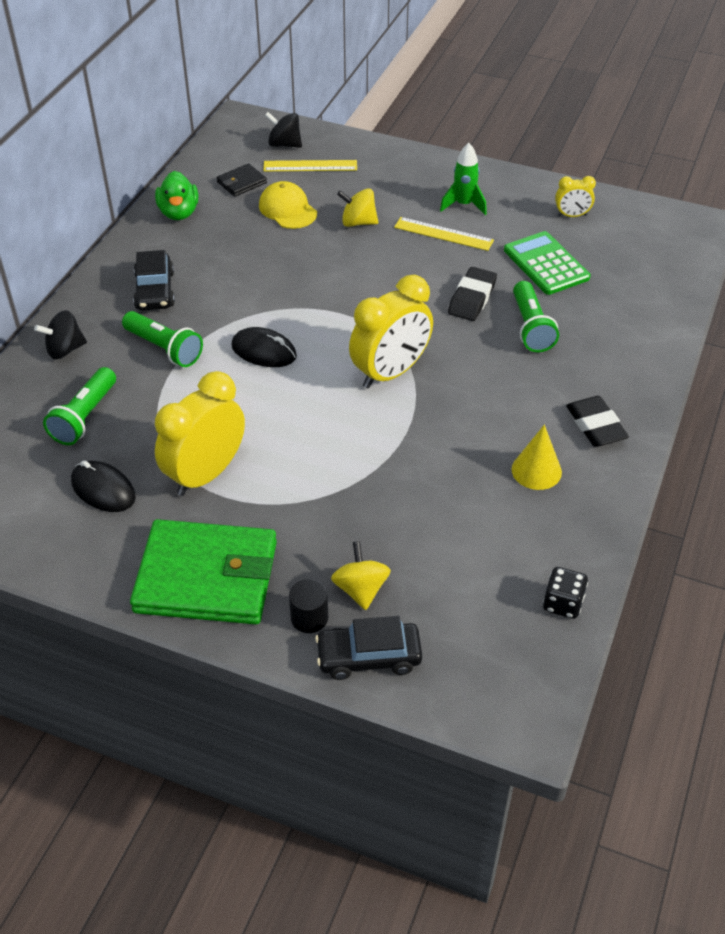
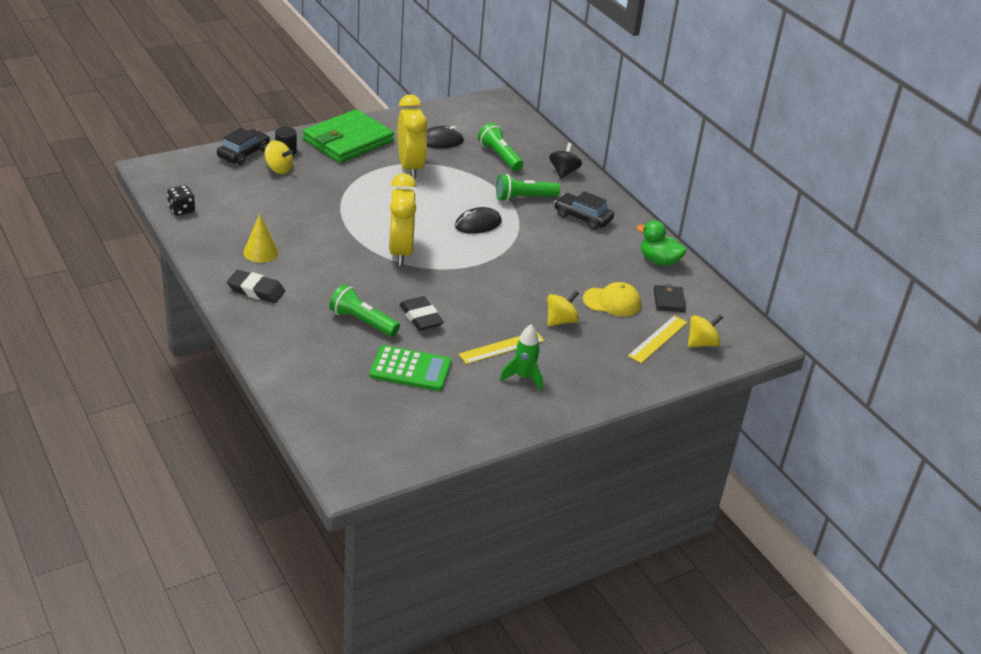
camera: 125 degrees right, 10 degrees down
black spinning top [265,112,302,148] -> yellow spinning top [688,314,723,348]
yellow clock [555,176,596,217] -> none

